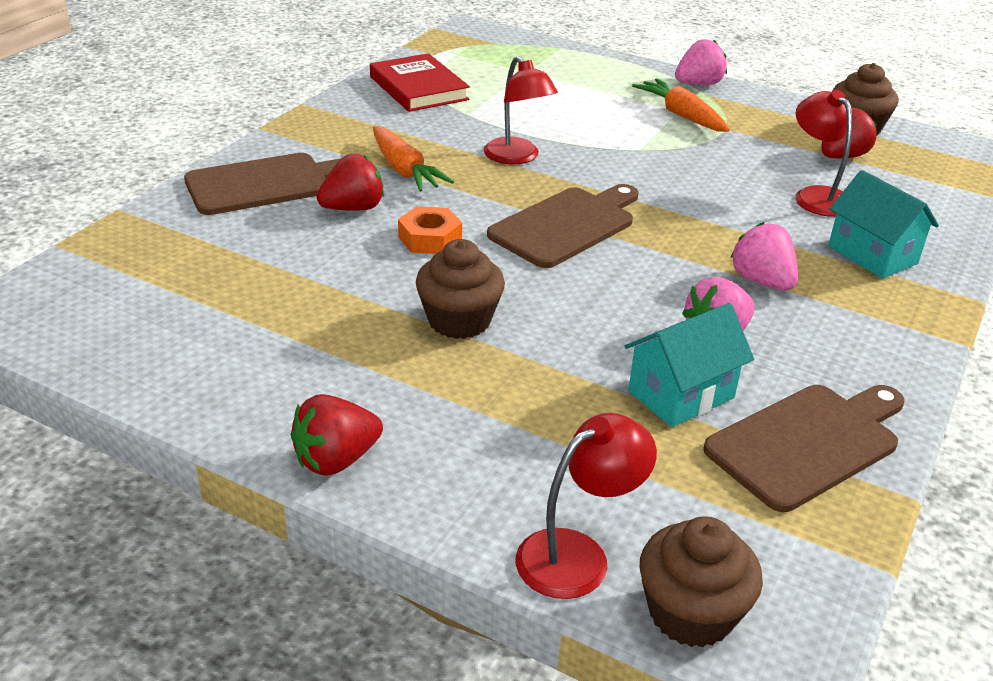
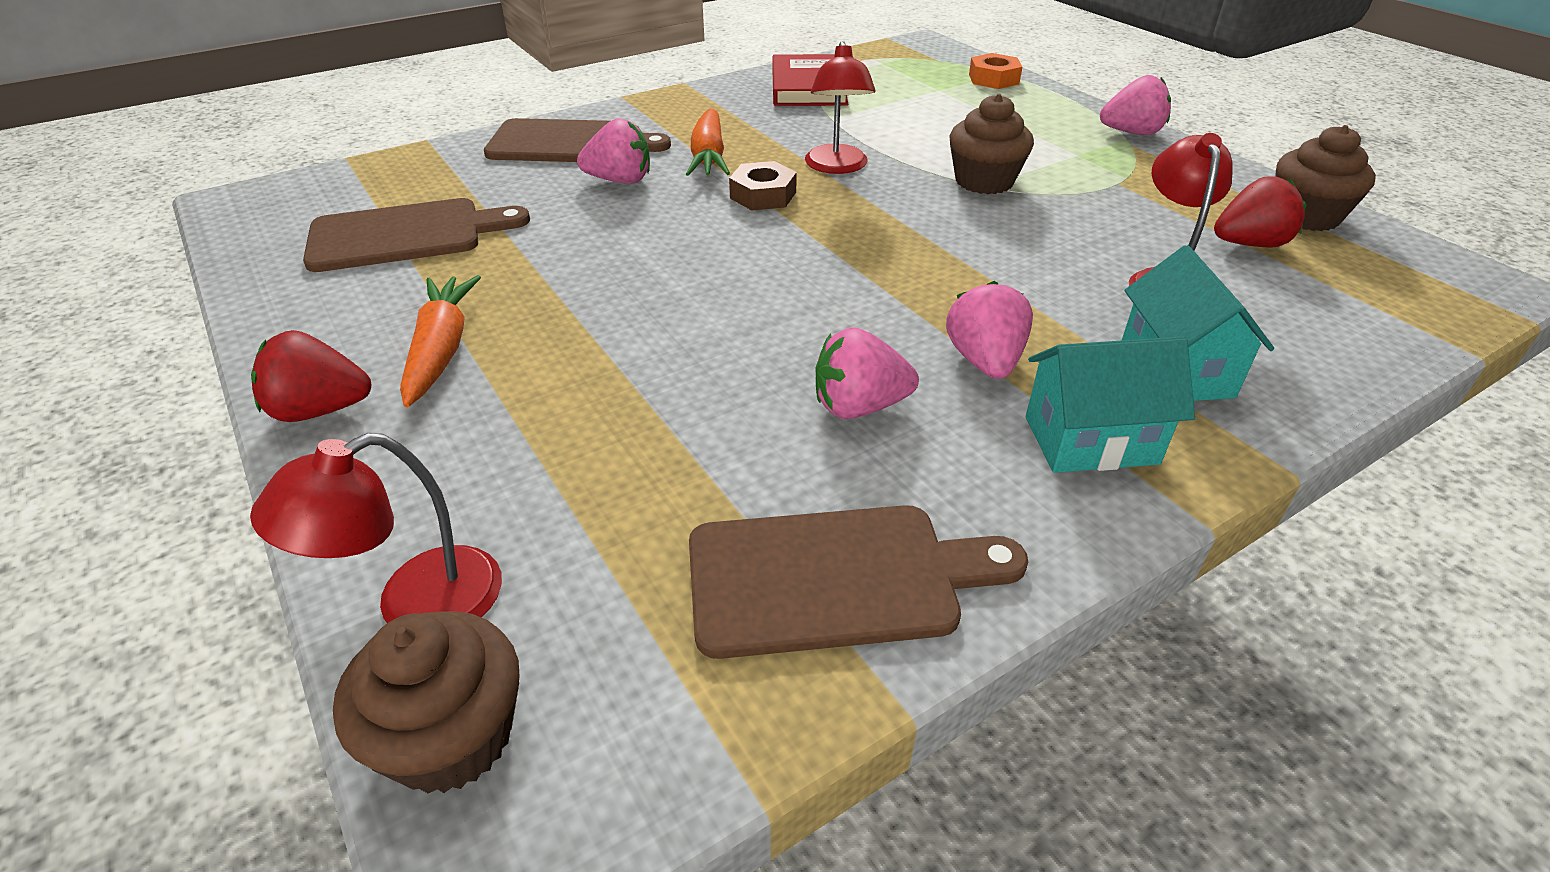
camera: 30 degrees right, 5 degrees up
red strawberry [316,154,384,211] -> pink strawberry [577,118,650,184]
orange nut [398,206,462,254] -> orange nut moved to [969,53,1022,89]
brown cupcake [416,239,505,339] -> brown cupcake moved to [950,94,1034,194]
brown cutting board [487,184,639,268] -> brown cutting board moved to [303,198,530,272]
red lamp [516,413,657,599] -> red lamp turned 150 degrees clockwise [250,433,502,623]
turquoise house [624,303,754,427] -> turquoise house moved to [1026,337,1195,473]
orange carrot [632,78,730,132] -> orange carrot moved to [400,275,481,407]
none -> brown nut [729,161,797,211]

